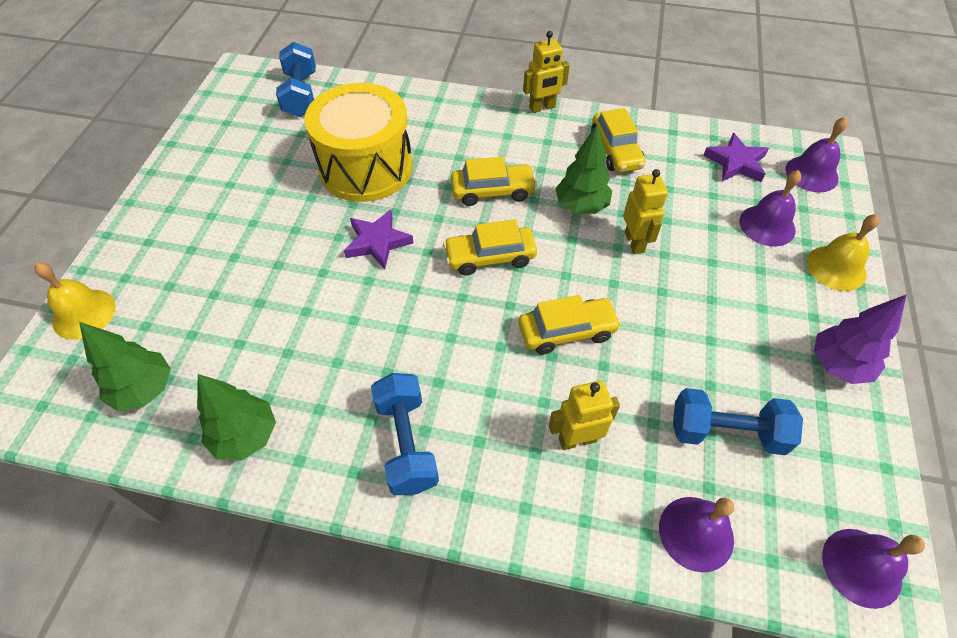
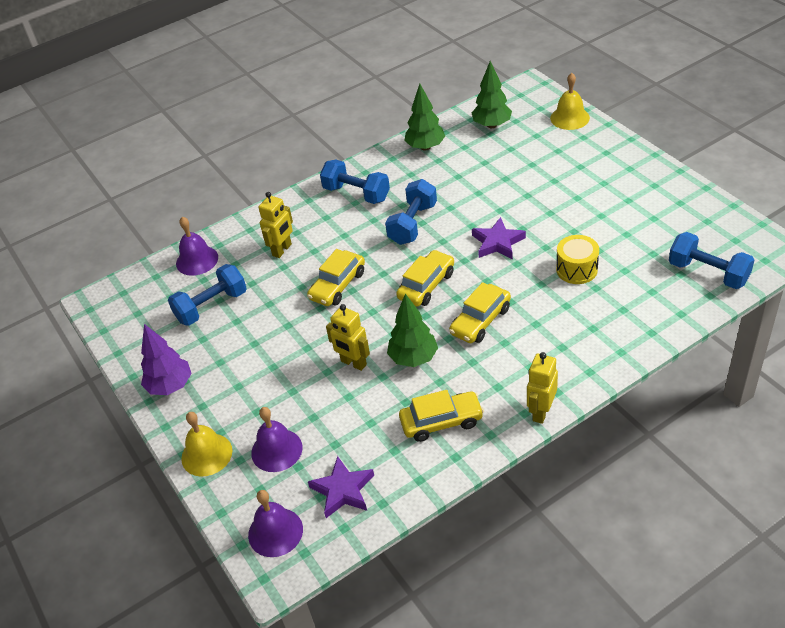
camera: 140 degrees right, 10 degrees down
yellow drum [305,83,413,202] -> yellow drum [556,235,599,284], size x0.49
yellow car [591,108,645,173] -> yellow car turned 135 degrees clockwise [399,390,484,442]
purple bell [822,529,925,609] -> none
none -> blue dumbbell [385,179,437,245]

